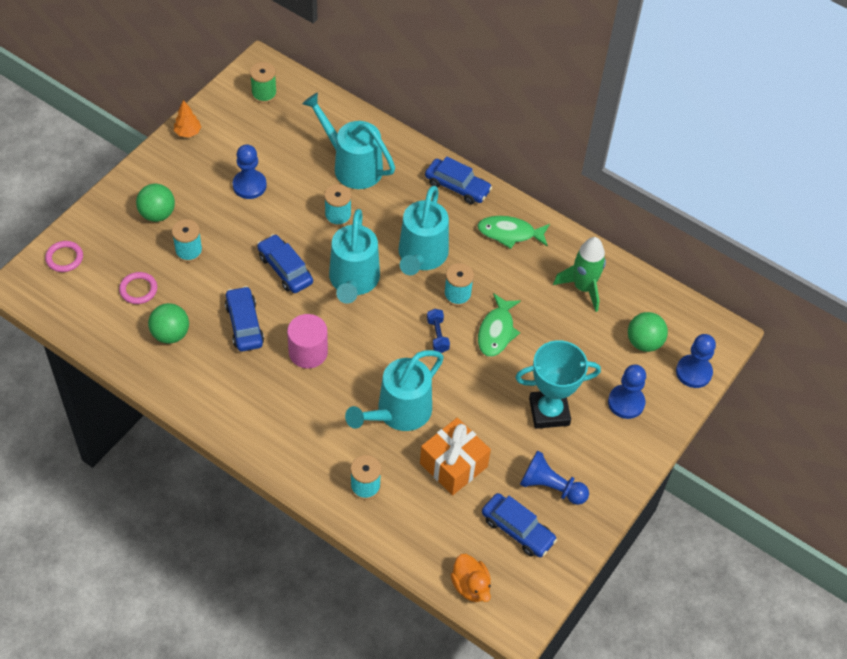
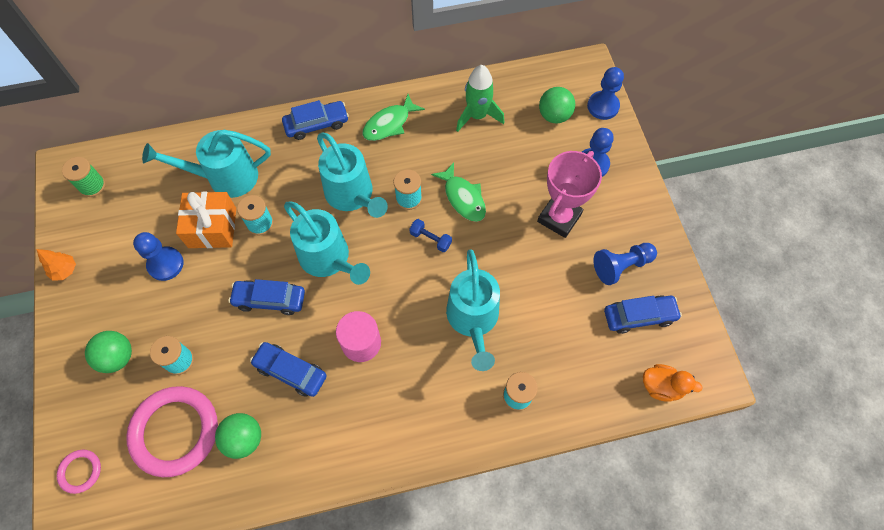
camera: 45 degrees left, 10 degrees up
pink ring [119,272,157,304] -> pink ring [126,386,218,477], size x2.14
orange gift [420,418,491,495] -> orange gift moved to [176,192,236,248]
turquoise trophy [515,340,601,429] -> pink trophy [537,151,602,238]

